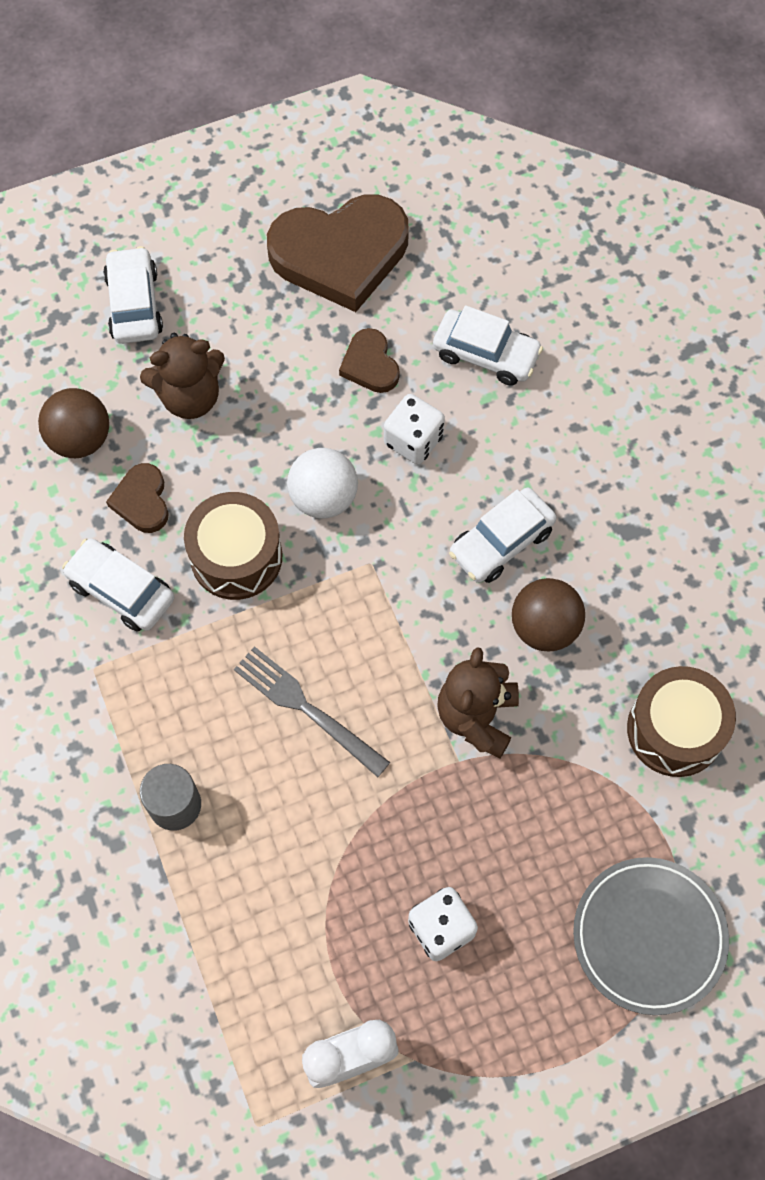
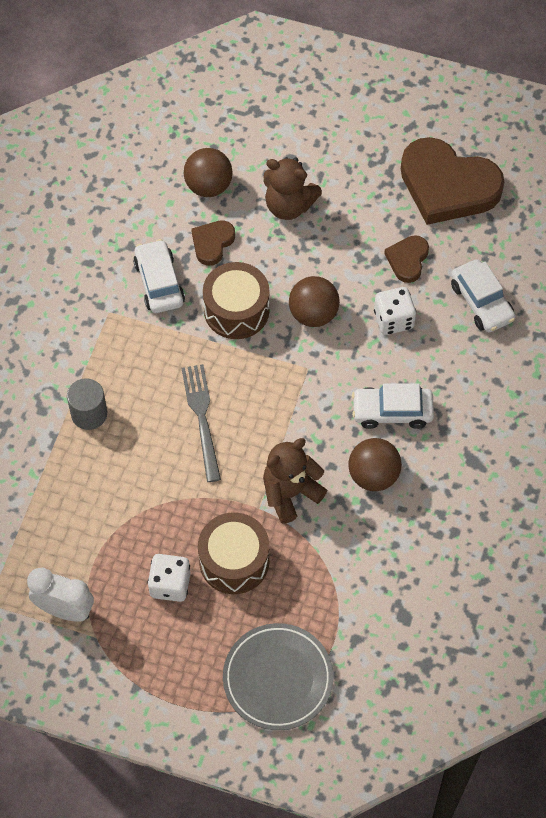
camera: 40 degrees right, 5 degrees down
white car [103,246,163,344] -> none
white ball [287,448,358,518] -> brown ball [289,276,340,327]
brown drum [627,666,736,777] -> brown drum moved to [198,512,269,594]

